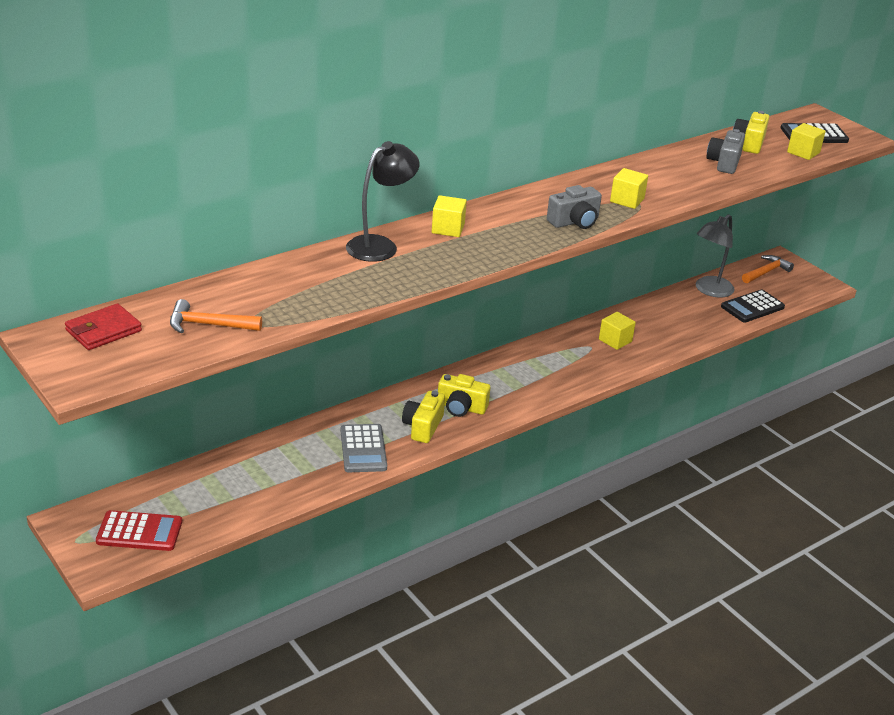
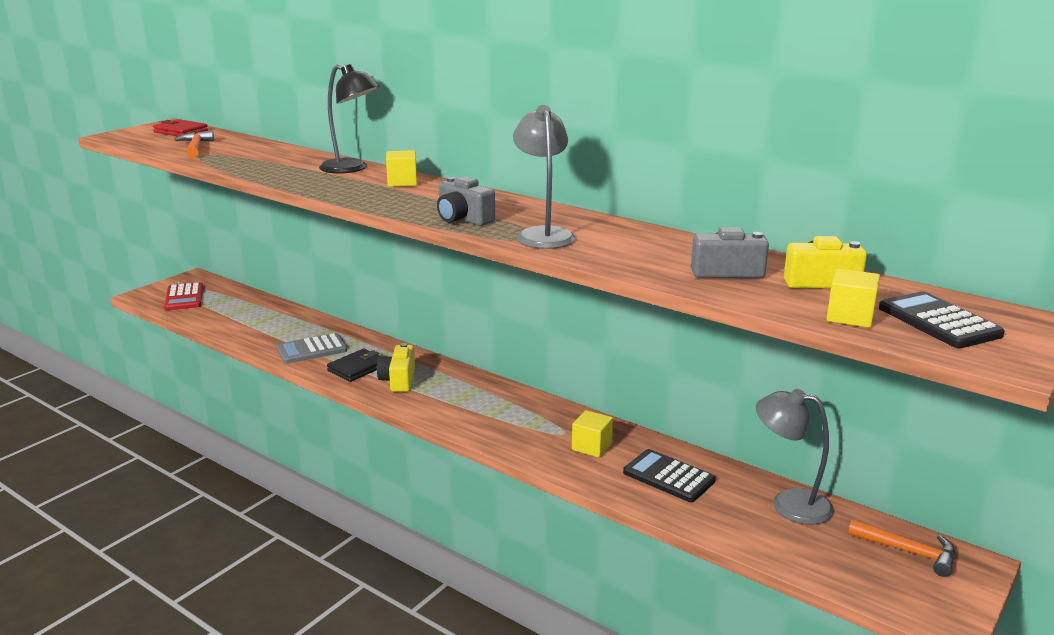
camera: 75 degrees right, 10 degrees down
yellow camera [402,391,445,443] -> black wallet [327,349,381,382]
yellow cube [610,168,648,209] -> grey lamp [513,105,576,249]
black calculator [721,290,785,323] -> black calculator moved to [623,449,716,502]

